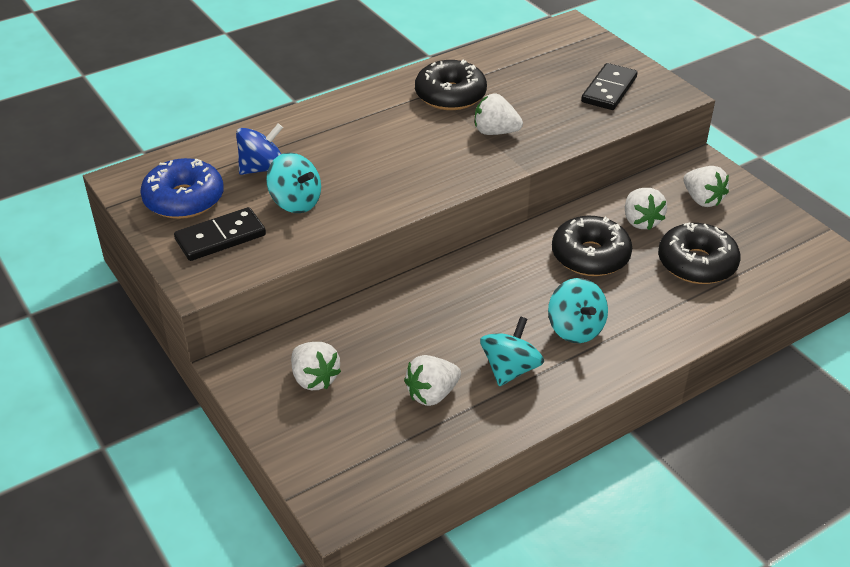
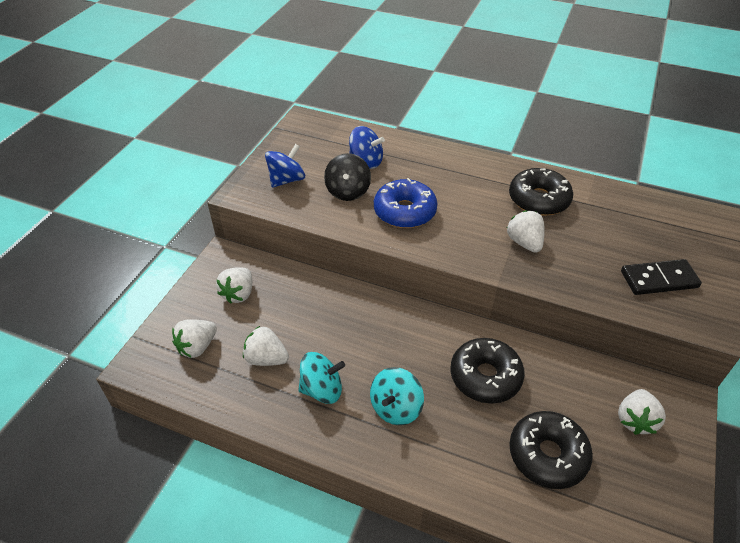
camera: 55 degrees right, 5 degrees up
blue donut [140,158,224,219] -> blue donut moved to [374,178,438,228]
black domino [174,207,266,261] -> blue spinning top [265,144,305,188]
turquoise spinning top [266,153,321,213] -> black spinning top [324,153,371,201]
white strawberry [625,188,667,230] -> white strawberry moved to [172,319,217,358]

